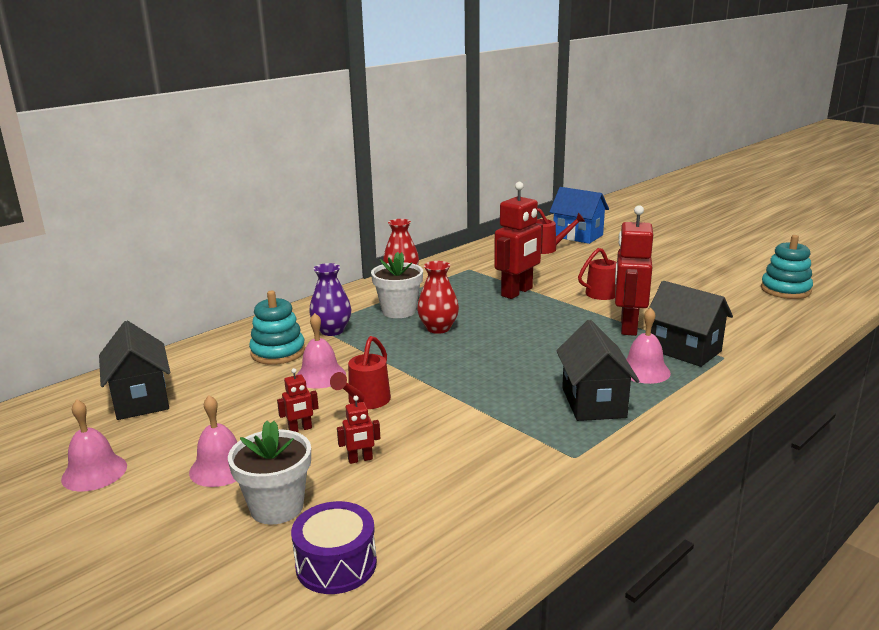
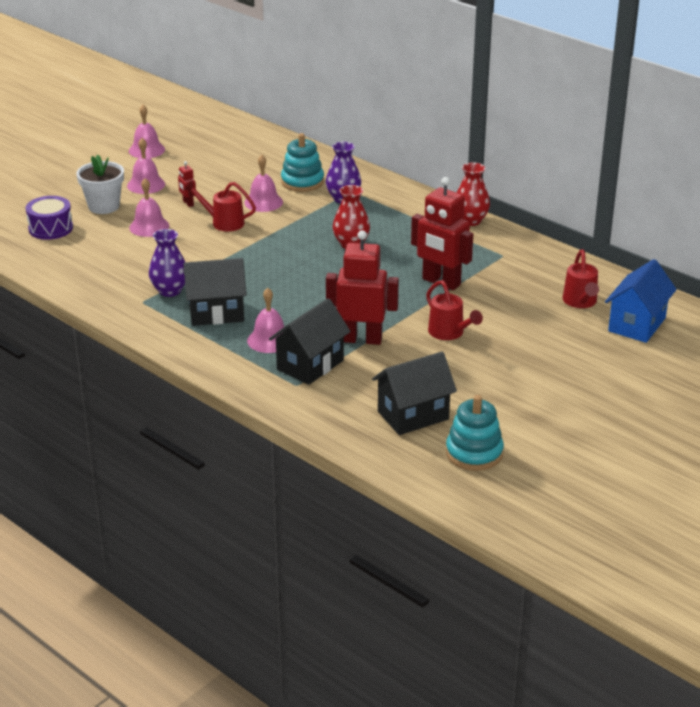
camera: 85 degrees right, 10 degrees up
black house [99,321,170,420] -> black house moved to [372,352,457,435]
red robot [337,396,381,464] -> pink bell [129,178,169,237]
white flower pot [371,252,423,318] -> none
none -> purple vase [149,229,185,297]

